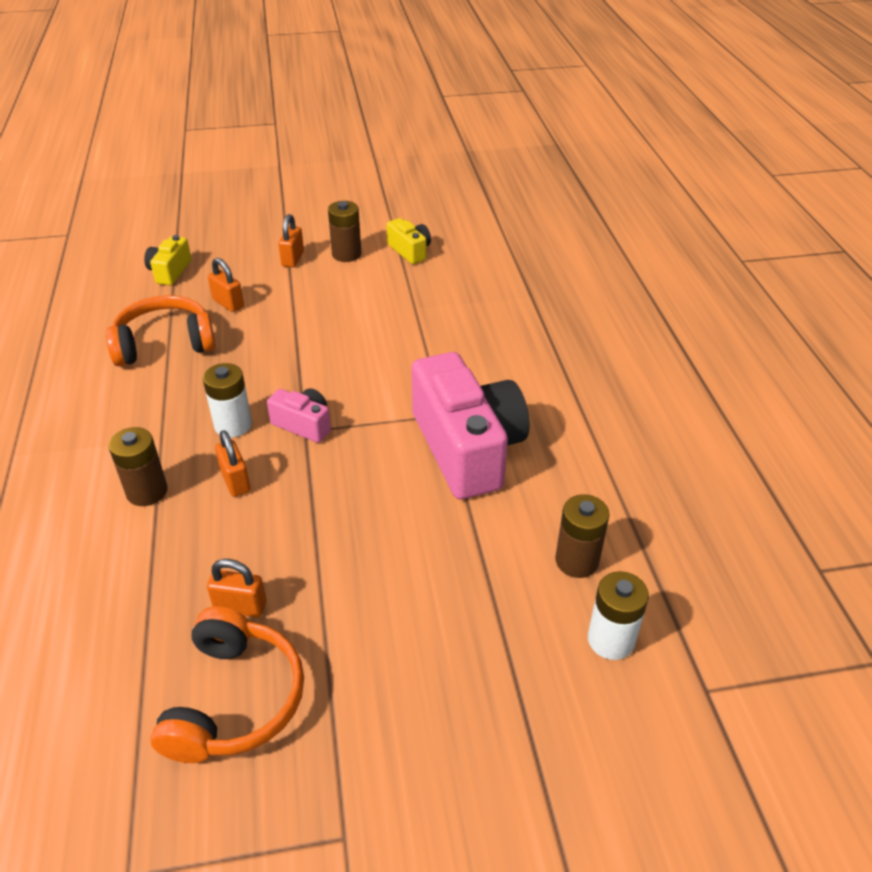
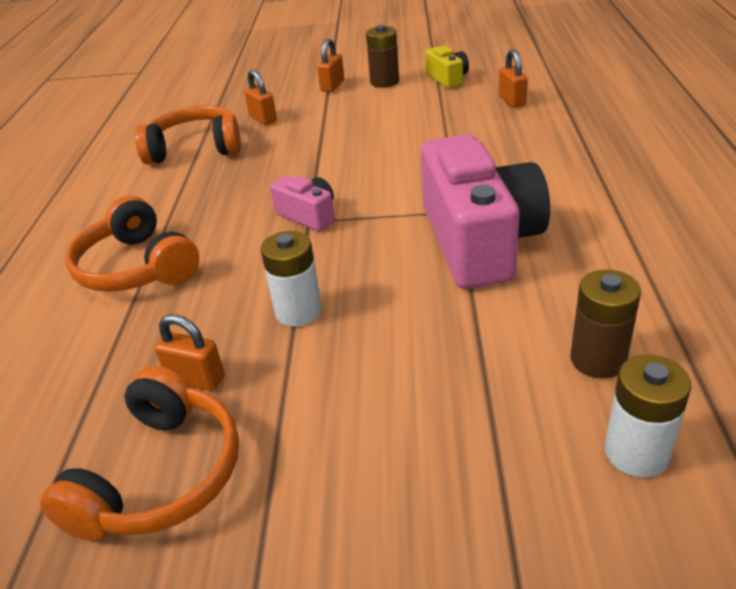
camera: 15 degrees right, 5 degrees down
brown battery [109,427,168,506] -> orange headphones [65,196,200,292]
yellow camera [144,235,192,285] -> none
white battery [203,363,252,438] -> white battery moved to [261,231,322,327]
orange padlock [215,430,251,497] -> orange padlock moved to [499,49,528,108]

